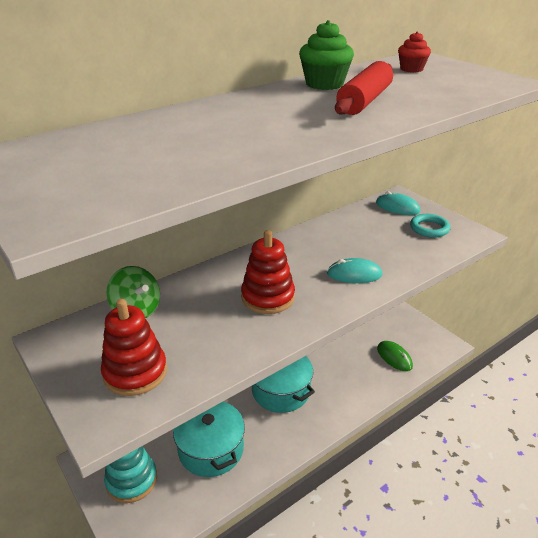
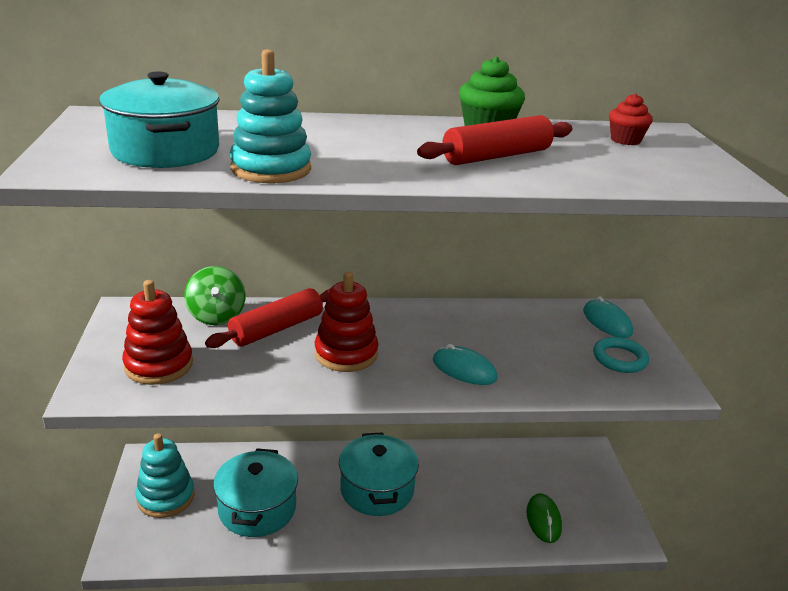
camera: 30 degrees right, 5 degrees down
none -> turquoise pot [99,72,220,168]
none -> red rolling pin [205,288,330,348]
none -> turquoise stacking toy [230,49,311,183]

